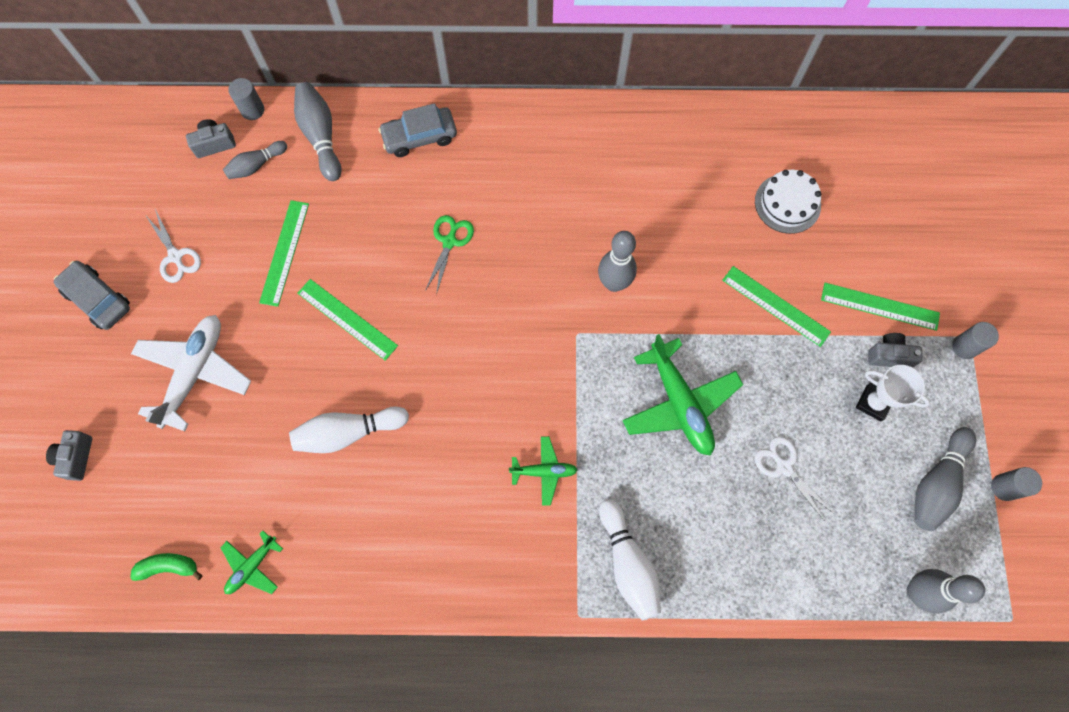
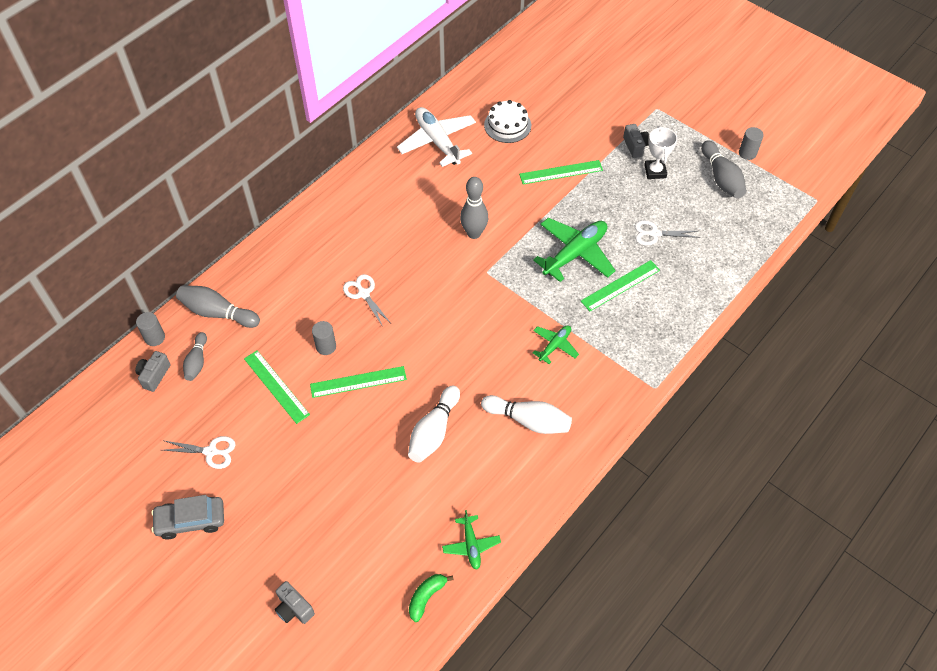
camera: 50 degrees left, 15 degrees down
white plane [131,315,251,431] -> white plane moved to [397,107,476,167]
grey car [378,103,457,157] -> none
green scissors [425,215,474,295] -> white scissors [343,274,391,327]
white bowling pin [599,499,661,621] -> white bowling pin moved to [481,395,572,434]
green plane [622,334,743,456] -> green plane turned 60 degrees counterclockwise [533,218,616,282]
green ruler [821,283,940,331] -> green ruler moved to [581,260,660,311]
white trophy [856,365,930,421] -> white trophy turned 75 degrees counterclockwise [644,126,677,179]
grey camera [868,333,923,368] -> grey camera turned 120 degrees clockwise [623,124,649,158]
grey bowling pin [907,569,985,613] -> none
grey cylinder [952,322,999,359] -> grey cylinder moved to [312,321,336,355]

